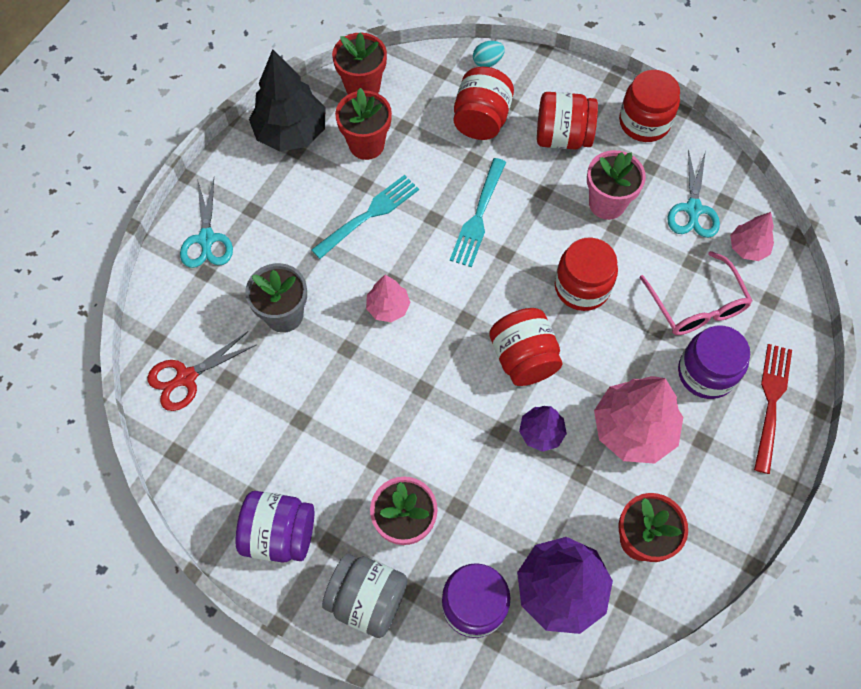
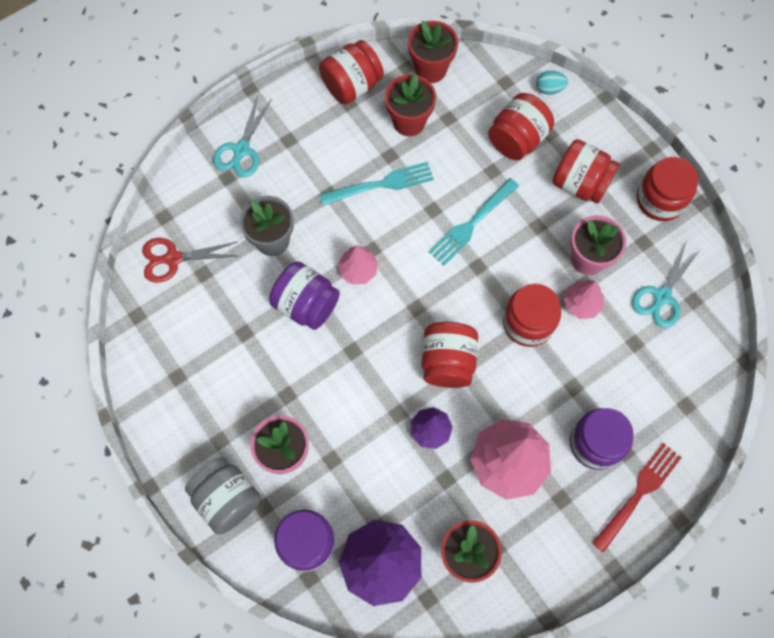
camera: 25 degrees right, 5 degrees up
purple jar [236,491,314,563] -> purple jar moved to [269,261,340,330]
black tree [249,49,326,151] -> red jar [319,40,384,104]
pink glasses [639,251,752,335] -> none
pink tree [730,212,774,261] -> pink tree moved to [564,280,604,319]

